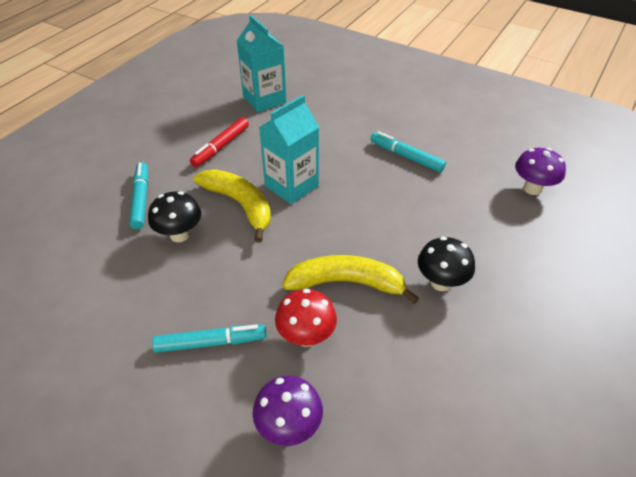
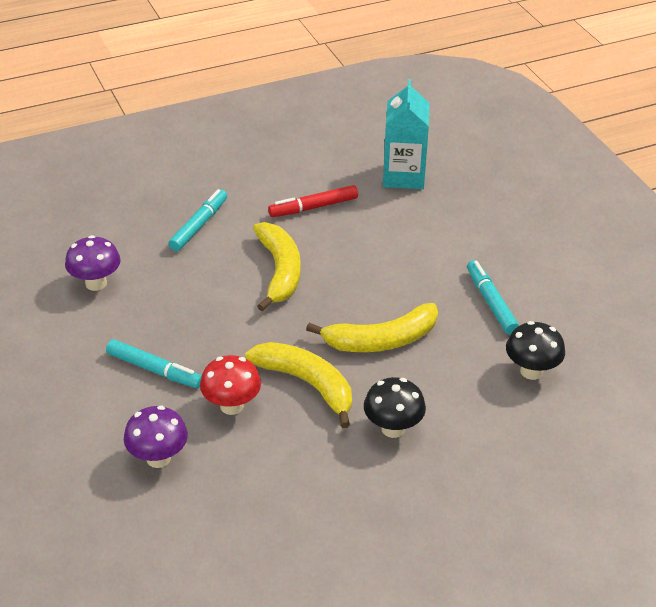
camera: 35 degrees right, 5 degrees down
black mushroom [148,191,201,242] -> black mushroom moved to [506,321,565,380]
turquoise carton [259,95,319,204] -> none
purple mushroom [515,148,566,195] -> purple mushroom moved to [65,235,121,291]
none -> yellow banana [306,303,438,352]

